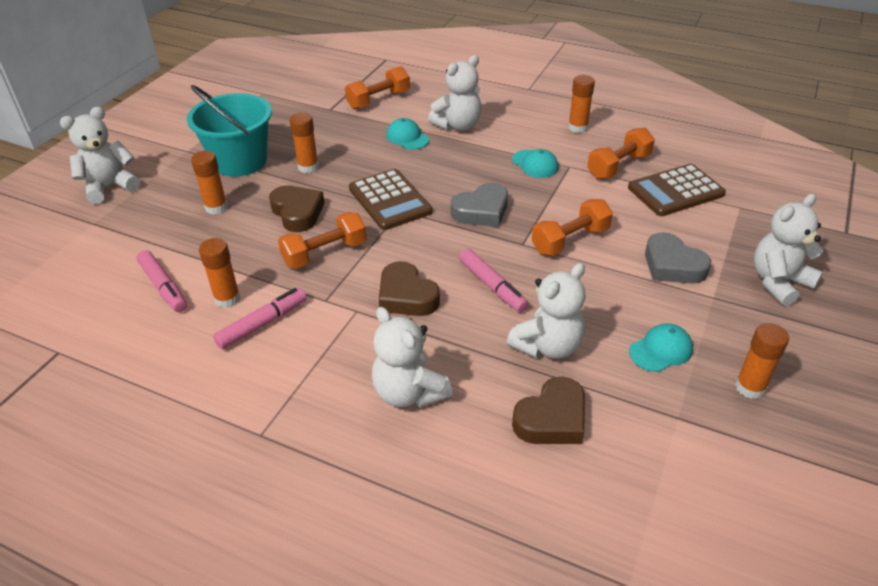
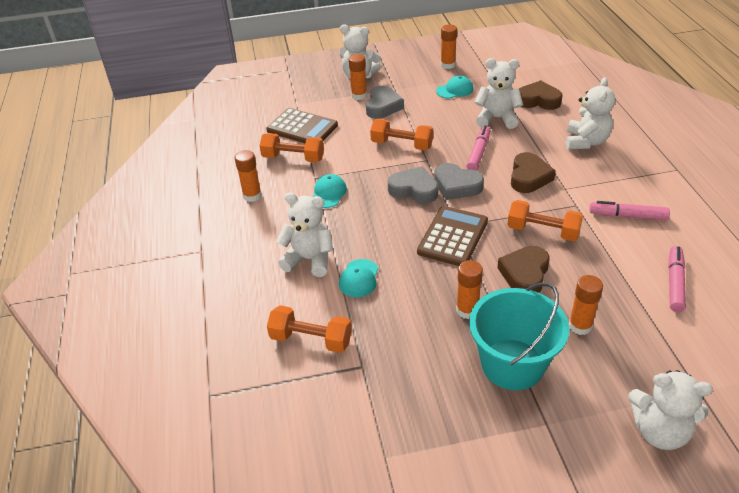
camera: 125 degrees left, 0 degrees up
orange glue stick [199,238,240,308] -> orange glue stick moved to [349,54,367,100]
turquoise cap [629,323,693,372] -> turquoise cap turned 135 degrees clockwise [436,75,473,99]
none -> grey heart [434,163,484,200]

